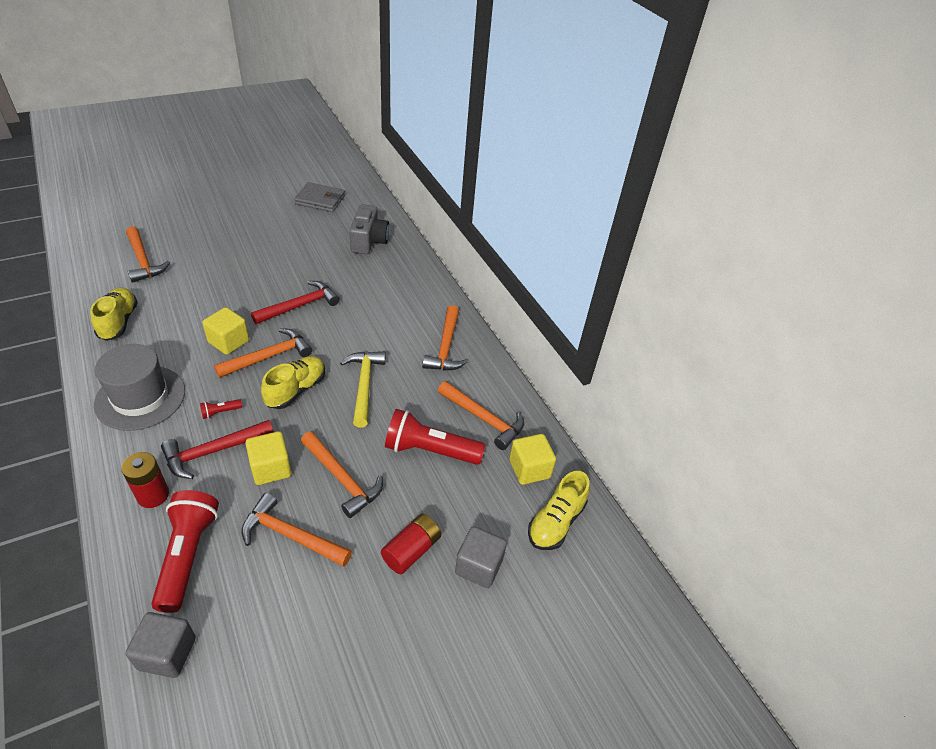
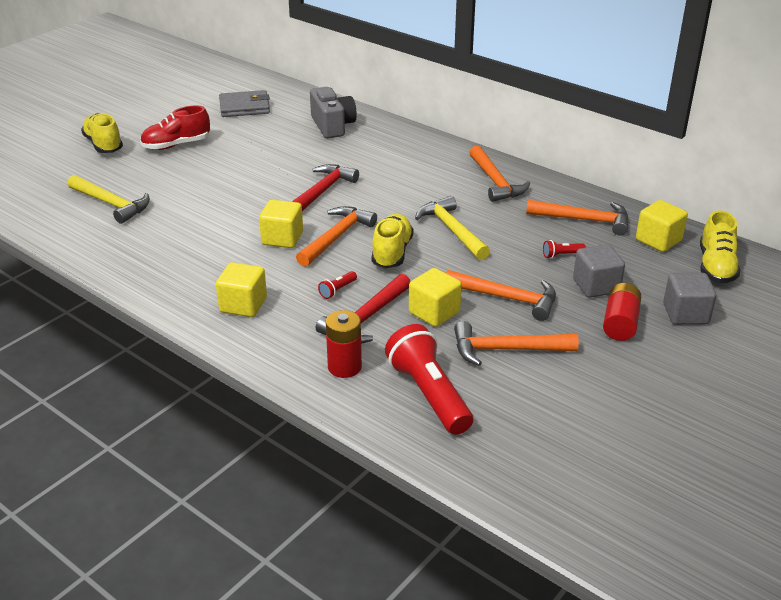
camera: 20 degrees left, 10 degrees down
yellow shoe [90,287,138,341] -> yellow shoe moved to [81,113,123,153]
grey hat [94,344,185,431] -> yellow cube [216,262,267,317]
grey cube [125,612,196,678] -> grey cube moved to [573,244,625,298]
orange hammer [126,226,170,283] -> yellow hammer [68,175,150,224]
red flashlight [385,409,485,465] -> red flashlight [543,240,586,259], size x0.41
none -> red shoe [140,105,210,150]

